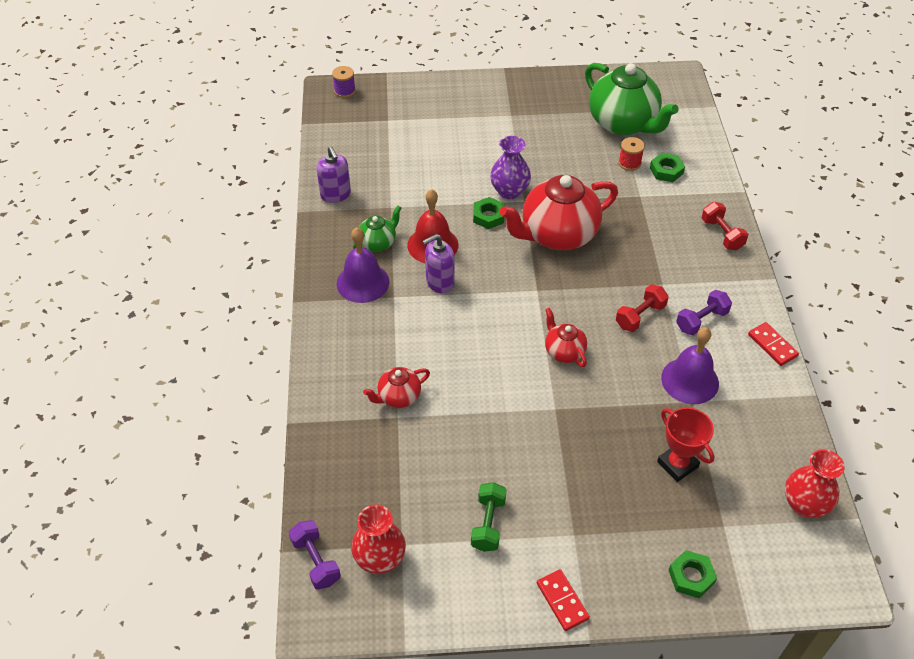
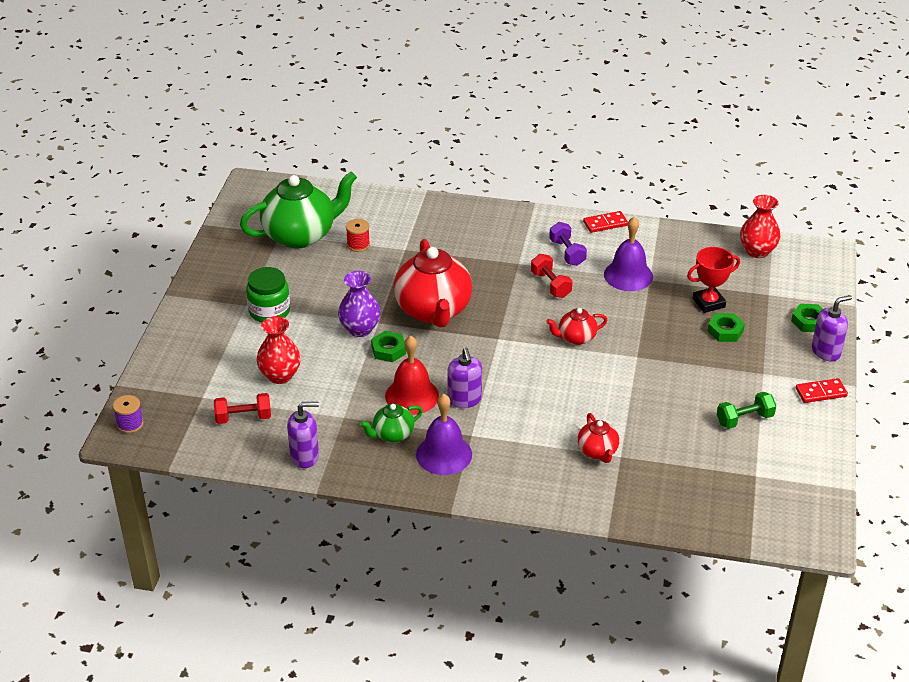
camera: 75 degrees left, 10 degrees down
purple dumbbell [289,520,341,590] -> none
red vase [351,505,406,574] -> red vase moved to [257,316,301,384]
green teapot [353,206,401,252] -> green teapot turned 90 degrees counterclockwise [360,403,423,442]
green dumbbell [471,482,507,552] -> green dumbbell turned 45 degrees counterclockwise [717,392,776,429]
green nut [650,153,685,182] -> green nut moved to [708,313,745,342]
red dumbbell [702,202,748,250] -> red dumbbell moved to [214,393,271,424]
none -> green jar [246,267,290,322]
none -> purple soap dispenser [812,295,852,361]

